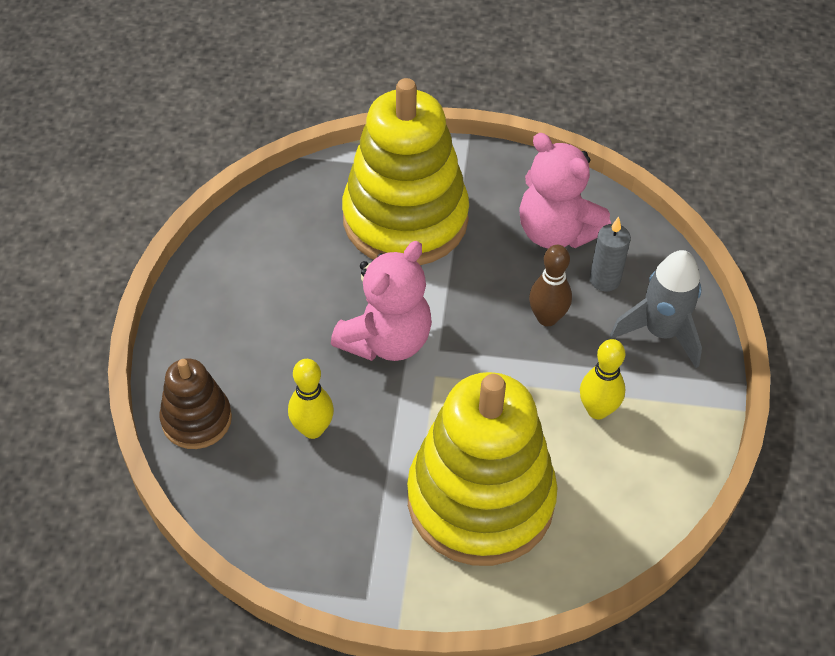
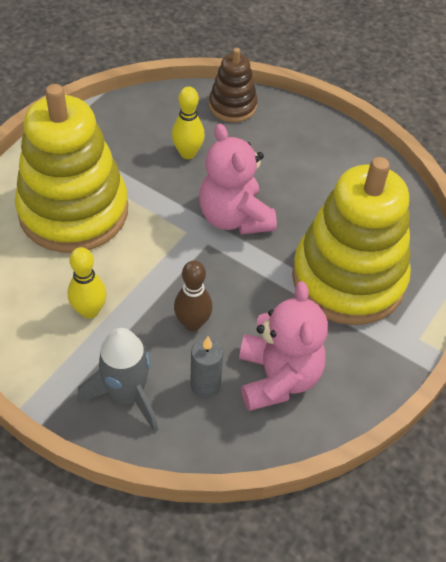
camera: 115 degrees right, 0 degrees up
pink teddy bear [519,133,611,249] -> pink teddy bear turned 105 degrees clockwise [239,281,328,411]

